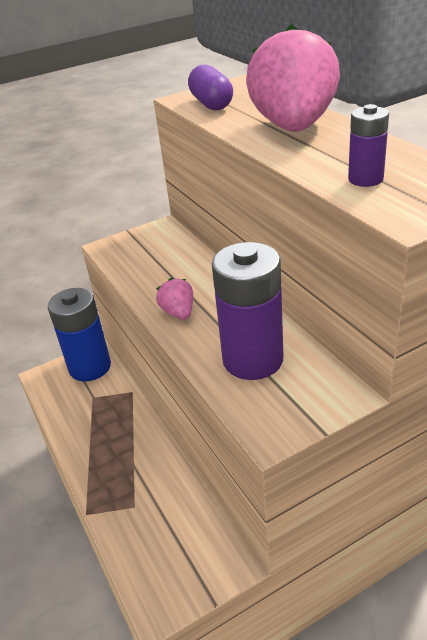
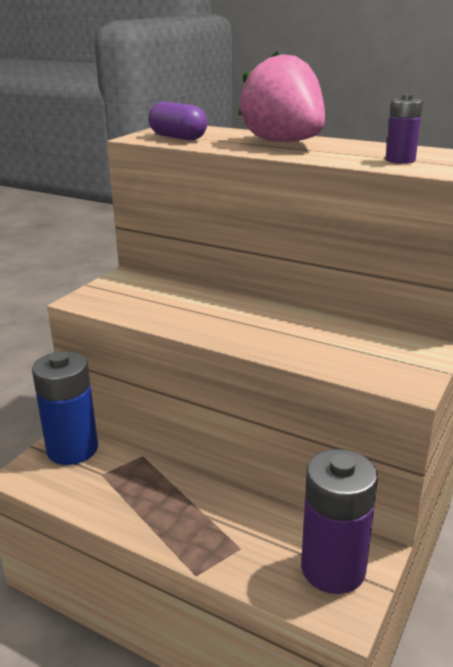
camera: 35 degrees left, 10 degrees down
pink strawberry [156,278,193,320] -> none
purple battery [212,242,284,380] -> purple battery moved to [301,449,378,594]

